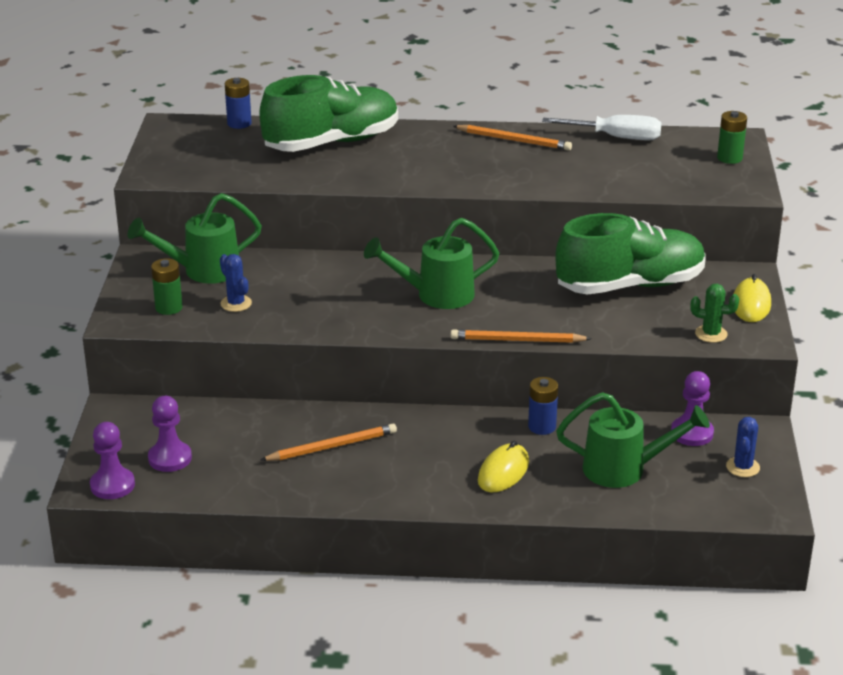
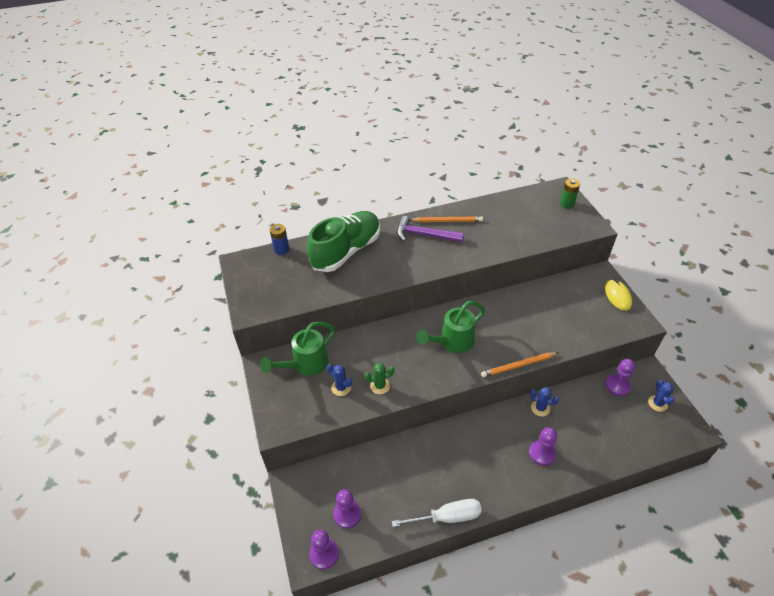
camera: 20 degrees left, 15 degrees up
green battery [151,258,183,315] -> none
orange pencil [261,424,397,461] -> none
yellow mouse [478,441,529,493] -> purple pawn [529,427,557,466]
blue battery [528,377,558,435] -> blue cactus [530,387,559,416]
white screwdriver [542,115,662,141] -> white screwdriver moved to [391,499,482,527]
green shoe [555,213,705,295] -> none
green watering can [556,392,710,488] -> none
green cactus [690,284,739,343] -> green cactus moved to [365,363,394,394]
none -> purple hammer [397,216,464,242]

